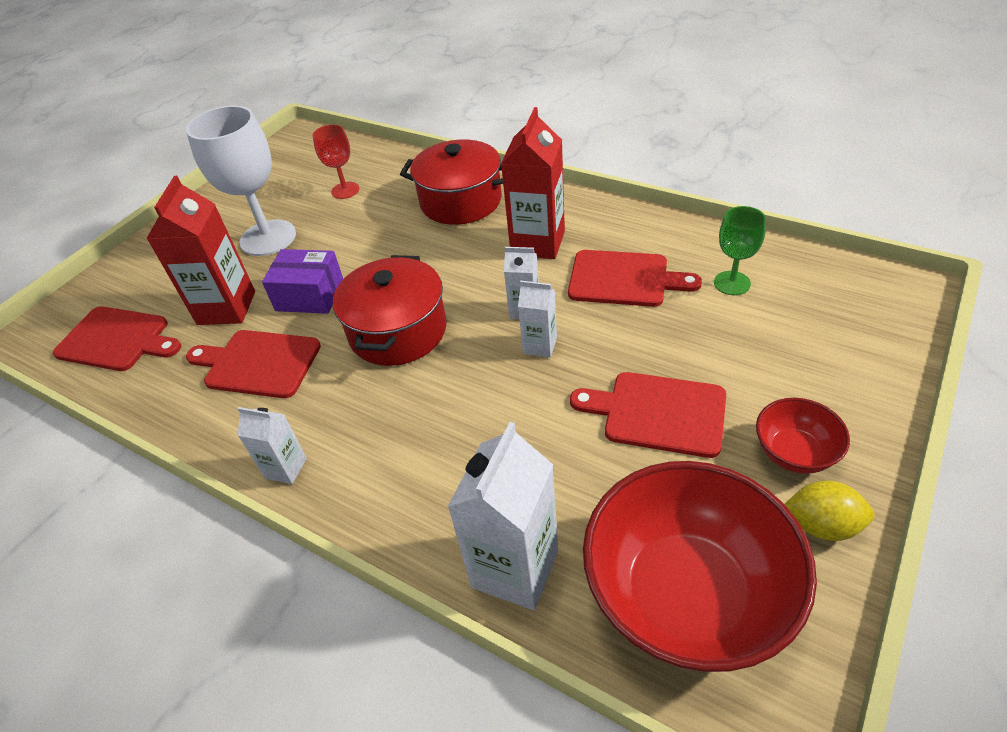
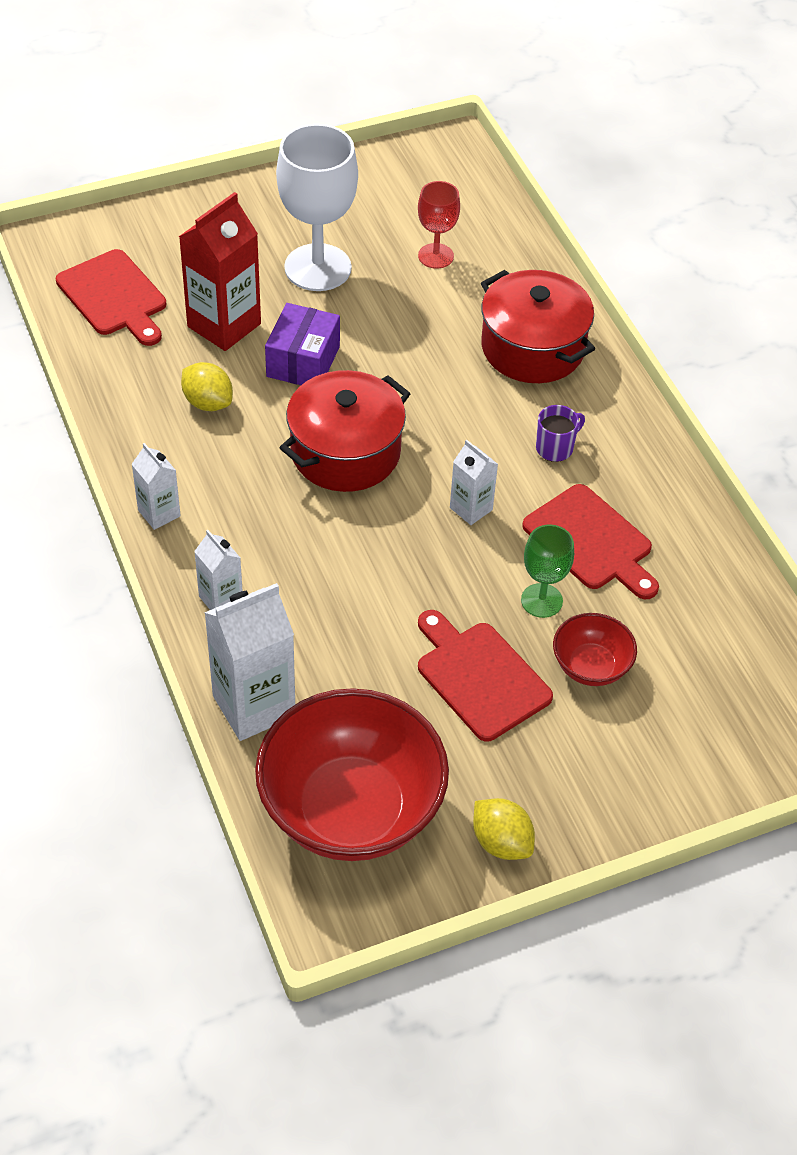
camera: 30 degrees right, 5 degrees up
red cutting board [186,330,321,398] -> yellow lemon [181,362,233,411]
purple box [262,249,343,314] -> purple box turned 60 degrees clockwise [265,303,340,385]
red carton [501,107,565,259] -> purple mug [536,405,585,462]
white carton [518,281,557,358] -> white carton moved to [194,530,243,610]
green goblet [714,206,766,295] -> green goblet moved to [521,524,574,618]
red bowl [756,398,850,474] -> red bowl moved to [553,613,637,686]

